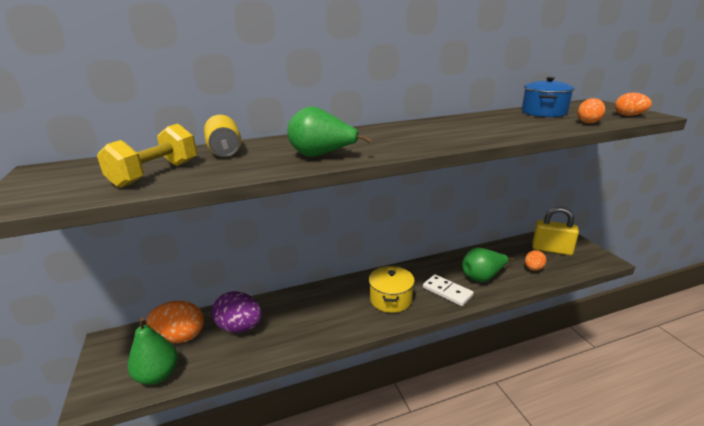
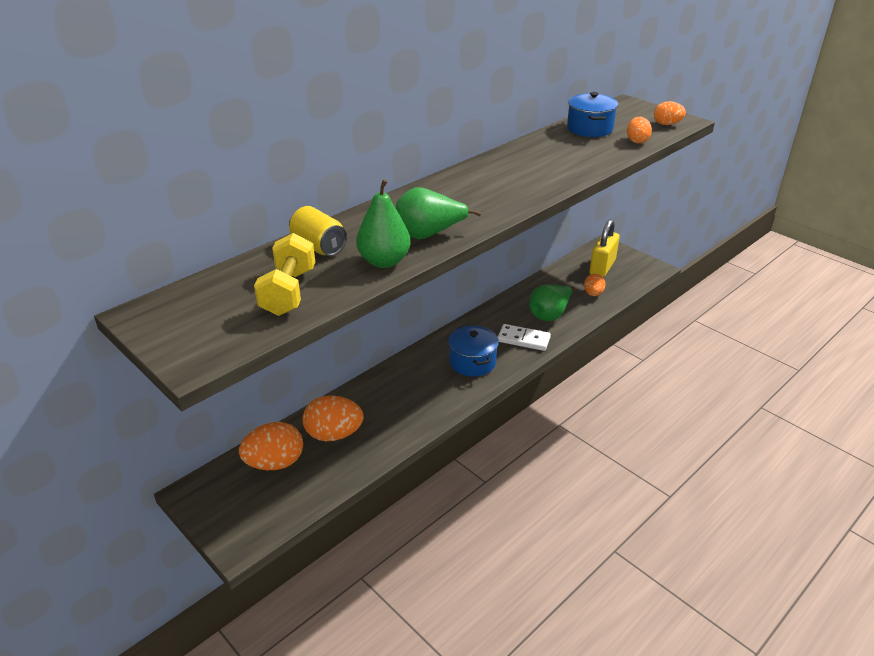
camera: 25 degrees left, 10 degrees up
green pear [128,317,178,385] -> green pear moved to [356,179,411,268]
purple egg [212,291,262,332] -> orange egg [302,396,364,441]
yellow pot [369,266,415,313] -> blue pot [448,325,499,377]
yellow padlock [532,207,579,255] -> yellow padlock turned 60 degrees counterclockwise [589,220,620,278]

